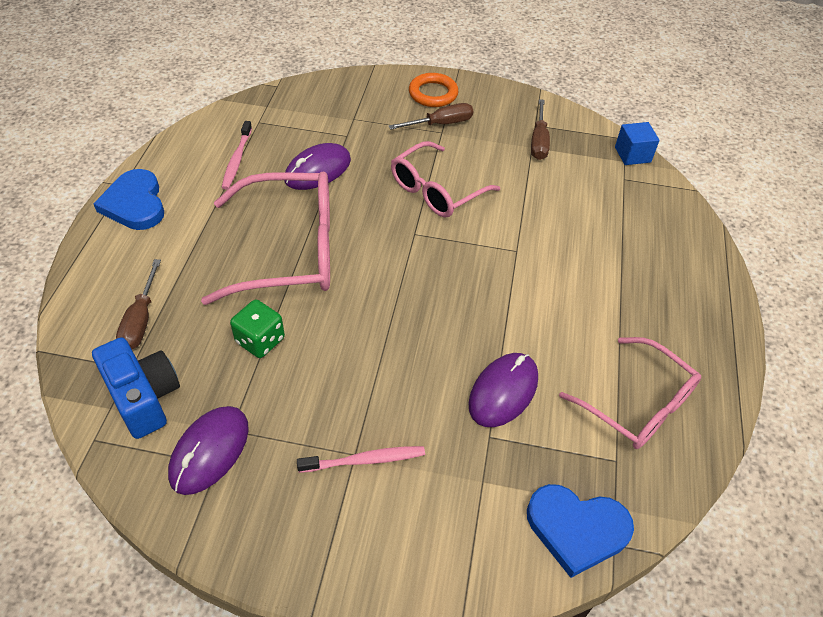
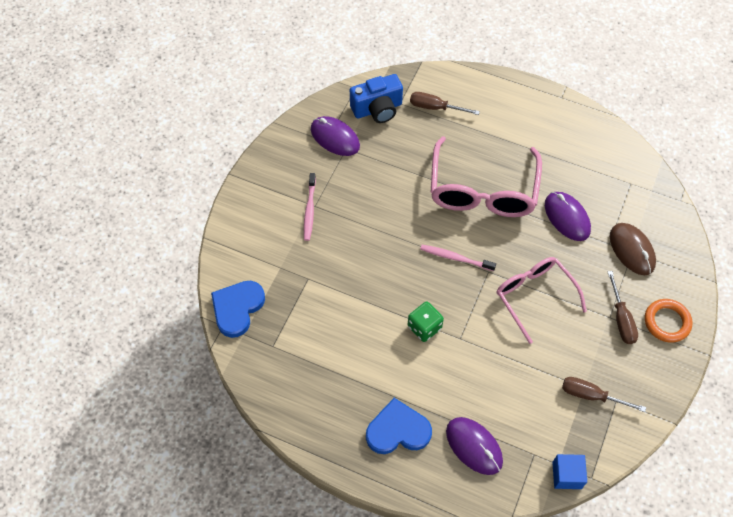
camera: 105 degrees right, 10 degrees up
blue heart [93,169,164,230] -> blue heart moved to [366,398,432,454]
pink toothbrush [221,121,252,190] -> pink toothbrush moved to [420,245,496,271]
green dice [230,299,285,358] -> green dice moved to [408,302,444,342]
purple mouse [468,353,538,427] -> purple mouse moved to [446,417,503,475]
pink glasses [559,337,701,449] -> none
none -> brown mouse [610,223,656,275]

